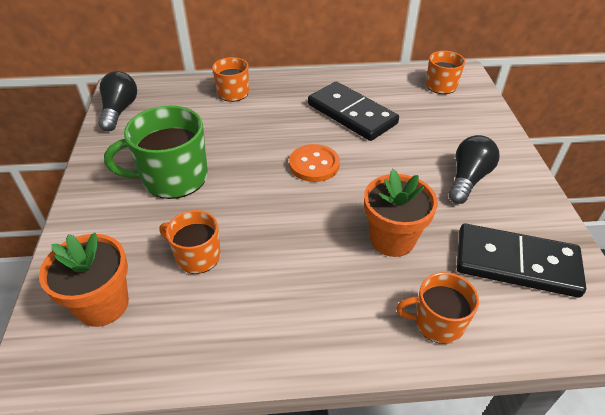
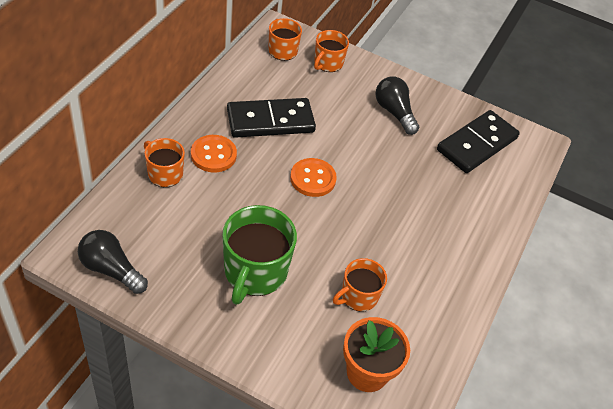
camera: 65 degrees left, 5 degrees up
orange flower pot [364,169,438,257] -> none
orange mug [396,272,479,344] -> orange mug moved to [314,30,349,72]
none -> orange button [191,135,237,172]

